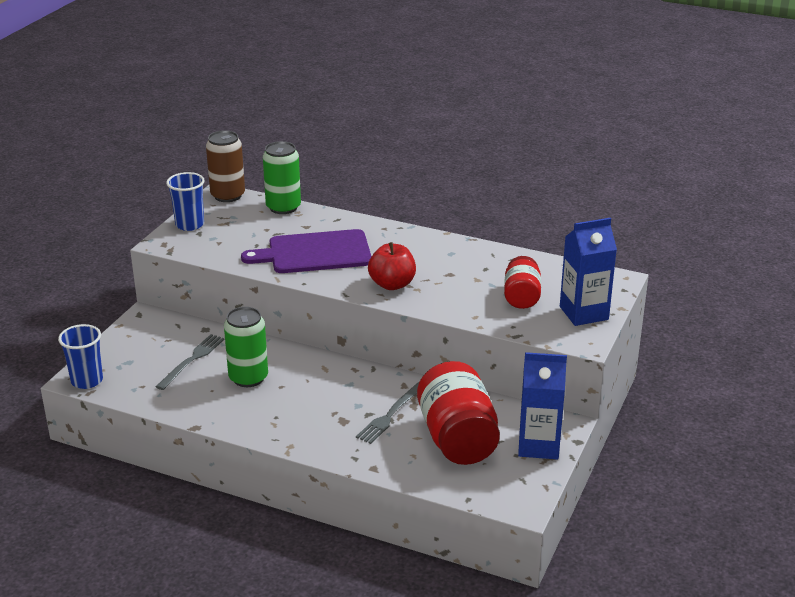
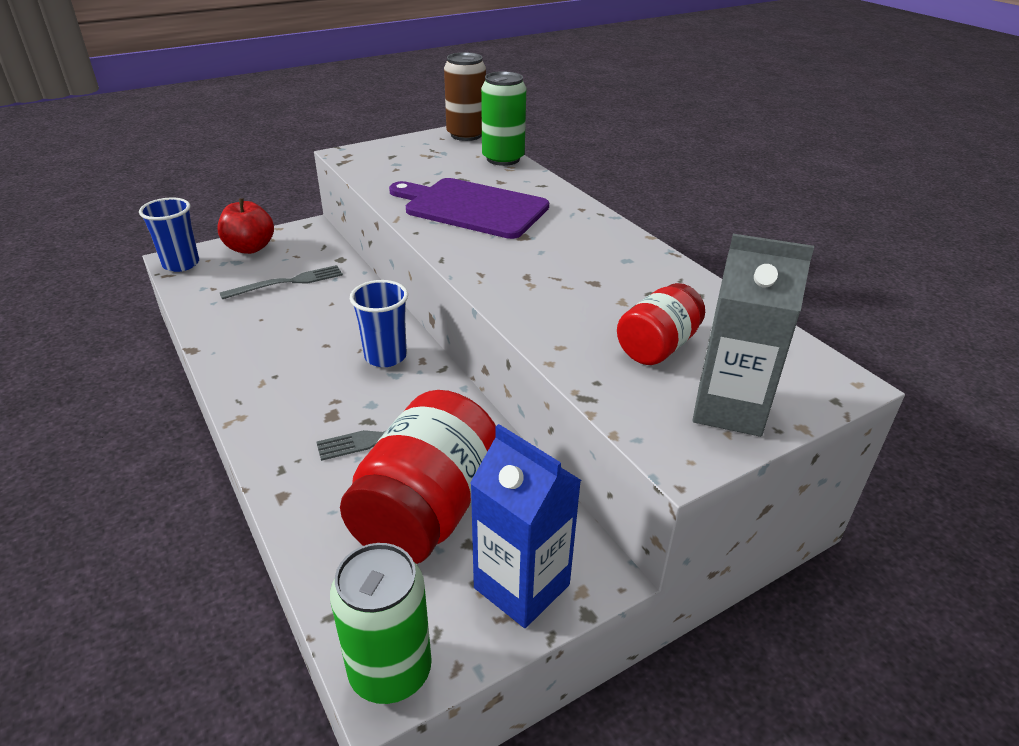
camera: 35 degrees right, 5 degrees up
blue cup [166,172,205,231] -> blue cup moved to [350,280,408,367]
green can [224,307,268,387] -> green can moved to [330,543,432,704]
red apple [368,242,416,290] -> red apple moved to [217,198,274,254]
blue carton [560,218,617,326] -> grey carton [693,234,814,437]

